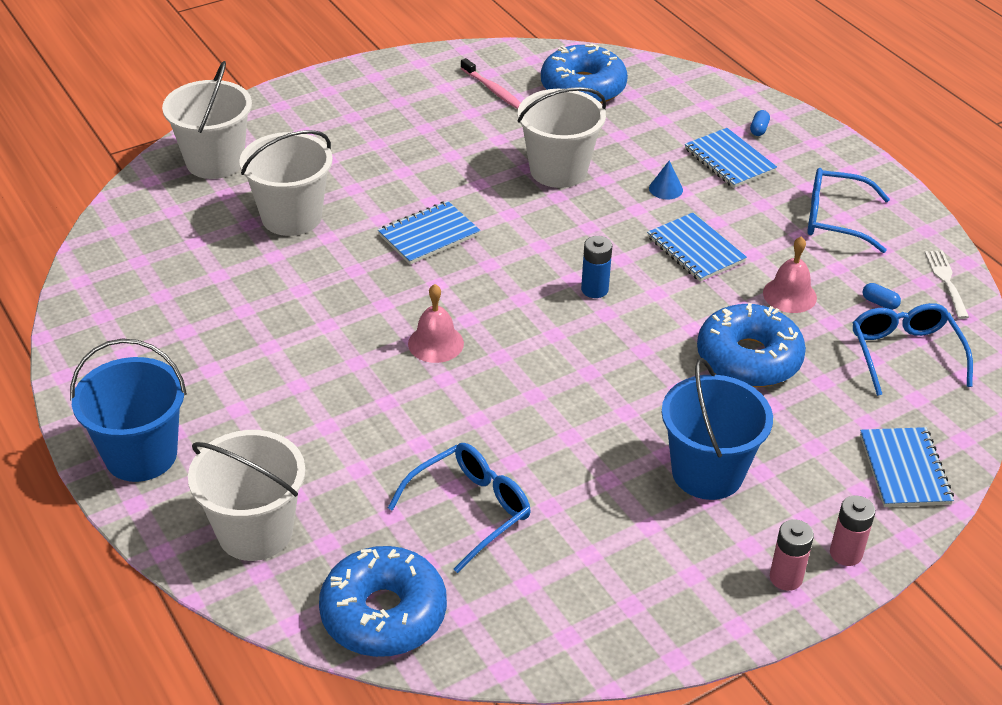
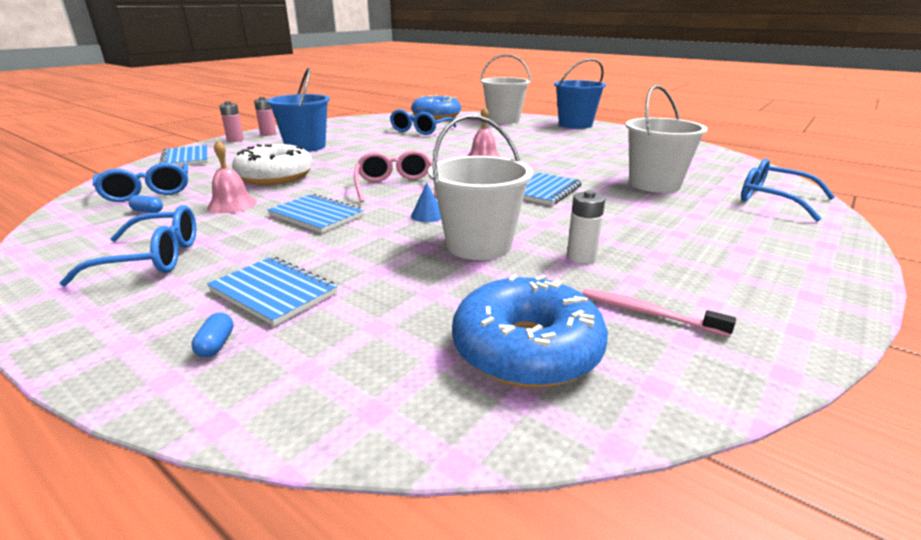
camera: 160 degrees right, 15 degrees down
white bucket [162,61,252,179] -> blue glasses [741,159,835,221]
blue battery [581,236,612,298] -> pink glasses [354,150,437,203]
blue cone [649,160,683,200] -> blue cone moved to [411,182,441,222]
blue donut [697,303,806,387] -> white donut [232,144,313,185]
white fork [925,251,969,319] -> none
none -> white battery [567,190,605,263]

